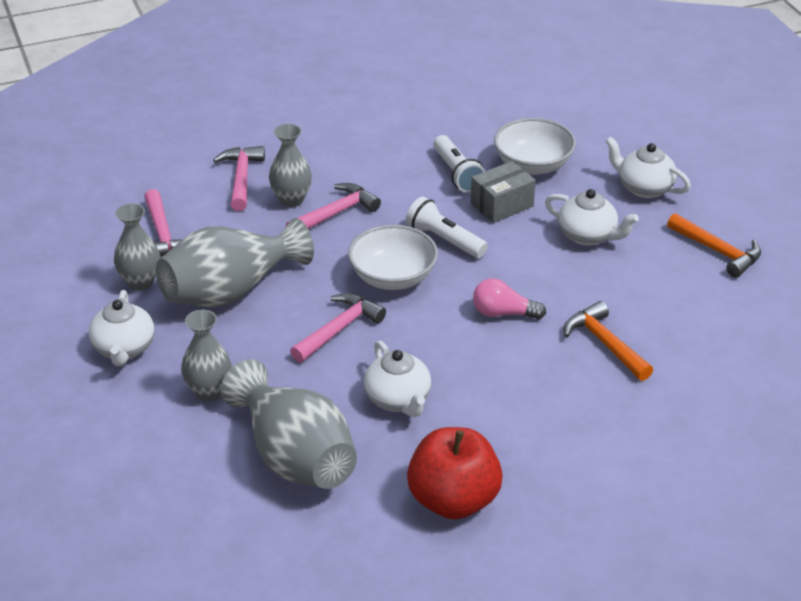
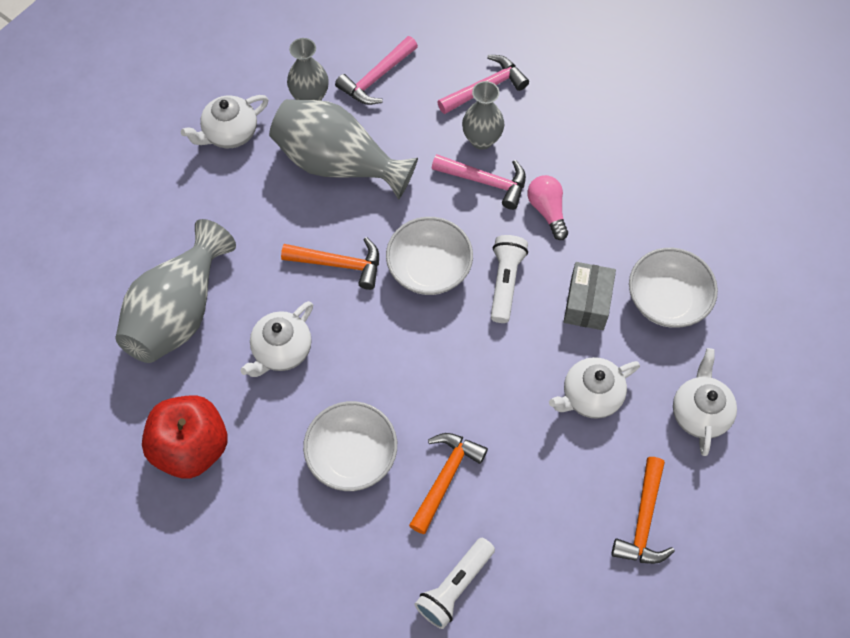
camera: 60 degrees right, 25 degrees up
grey vase [181,309,231,402] -> none
pink hammer [290,293,386,363] -> orange hammer [281,237,379,290]
white flashlight [433,135,485,193] -> white flashlight moved to [415,538,495,629]
grey box [471,161,536,223] -> grey box turned 75 degrees clockwise [564,262,616,330]
pink light bulb [473,278,546,319] -> pink light bulb moved to [527,175,568,240]
white teapot [545,189,639,245] -> white teapot turned 60 degrees clockwise [549,357,640,419]
none -> white bowl [303,401,397,491]

